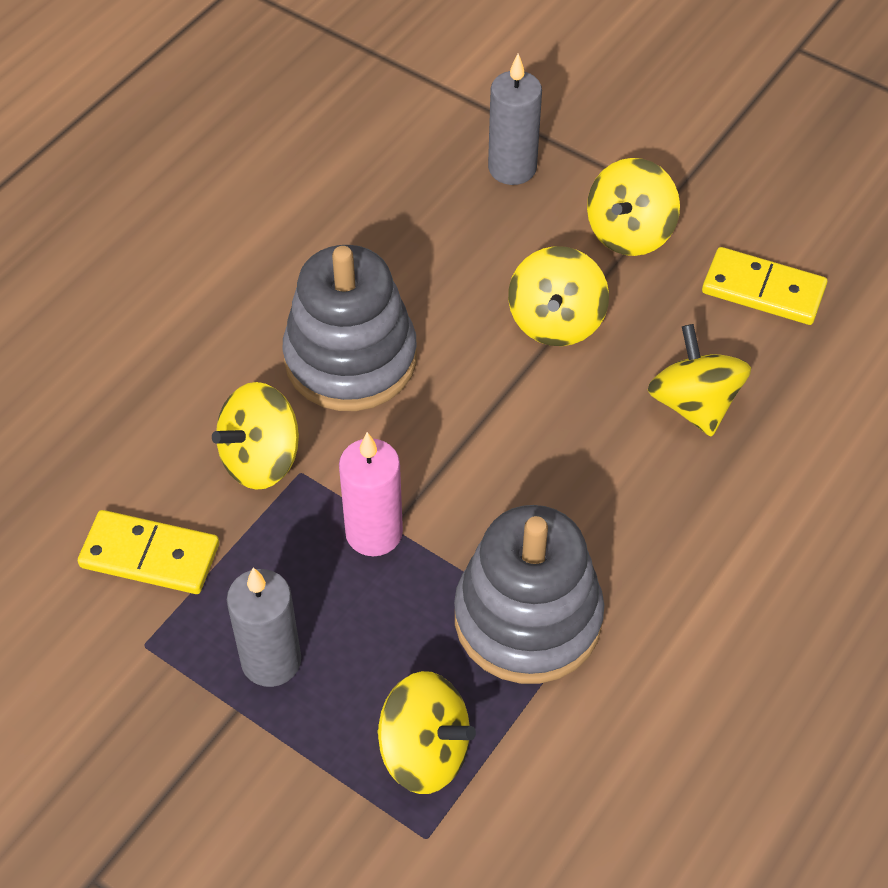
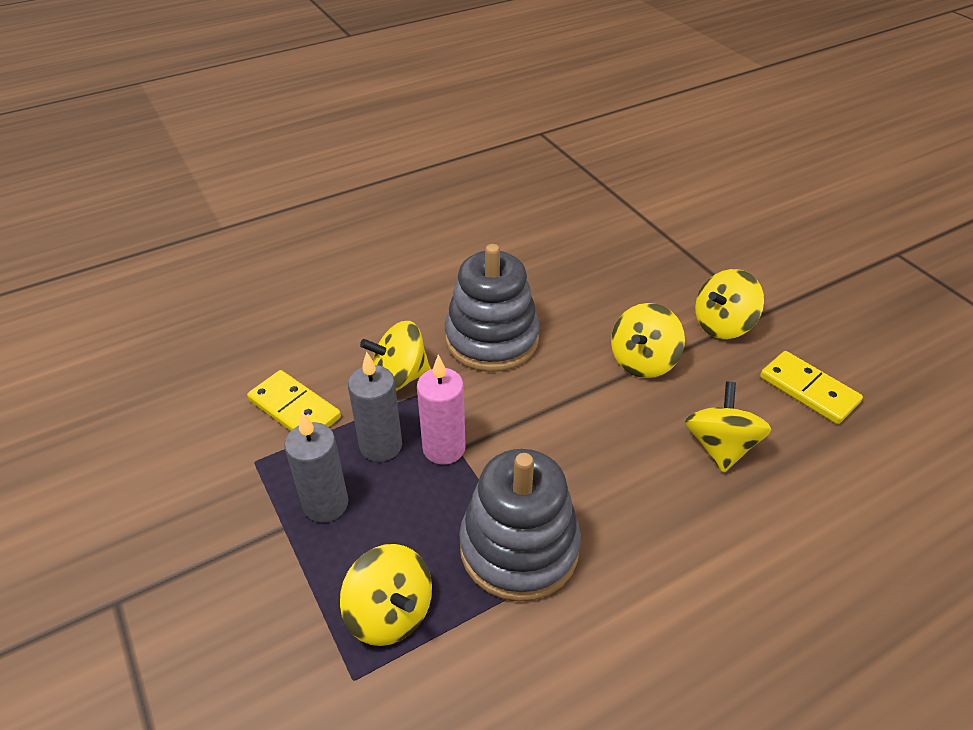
camera: 25 degrees right, 10 degrees down
grey candle [488,53,542,185] -> grey candle moved to [348,352,402,462]

